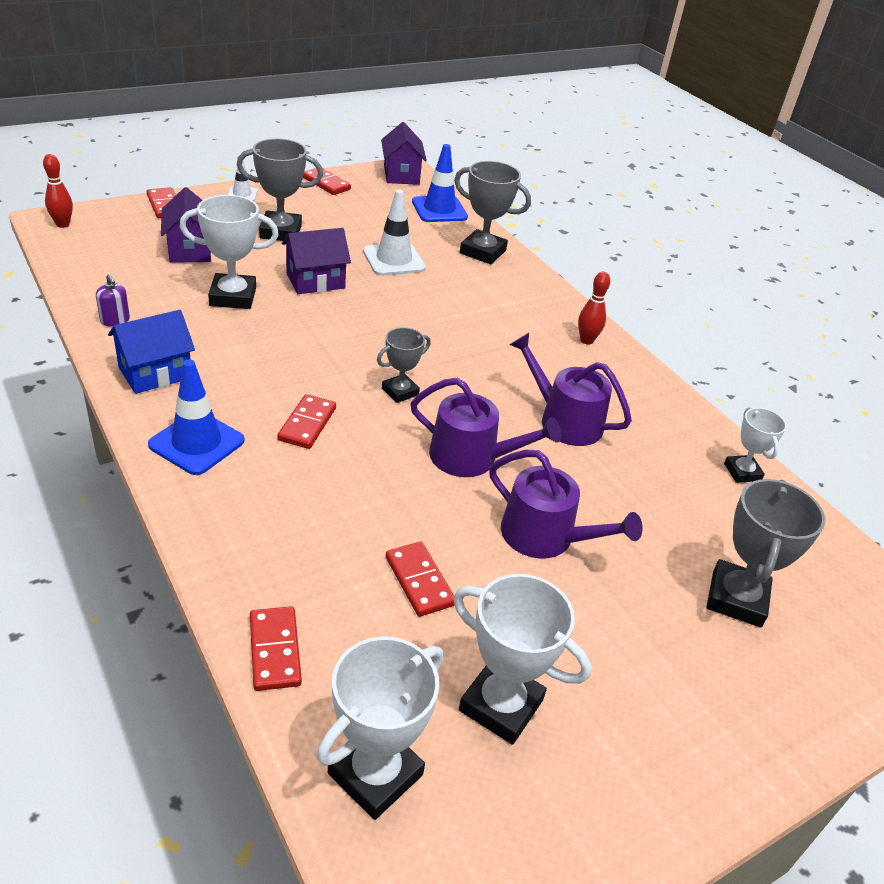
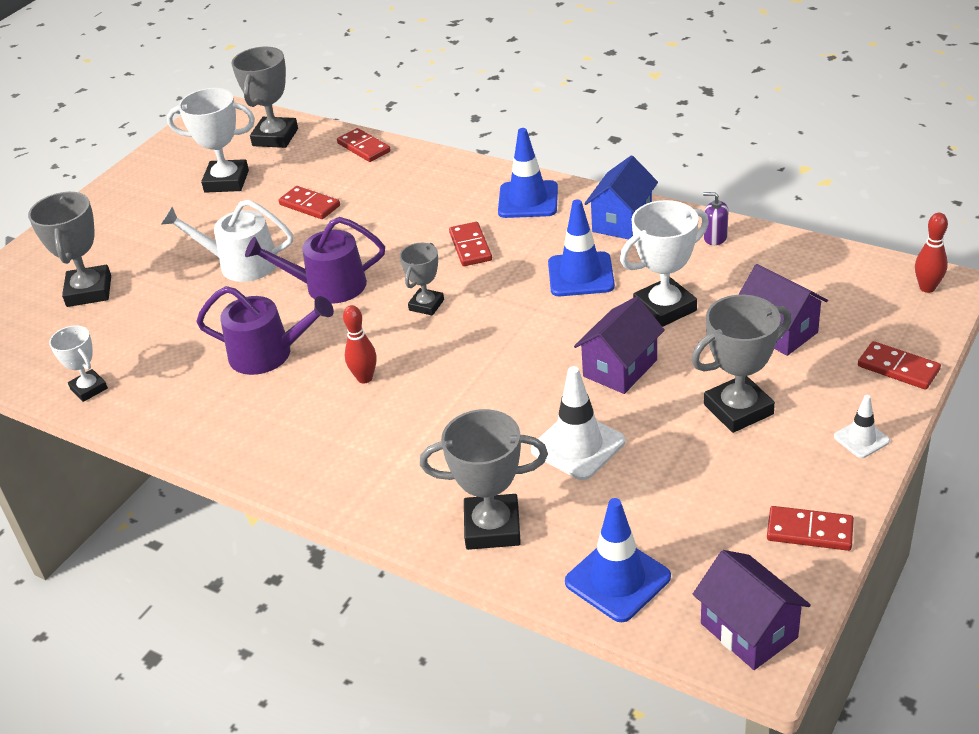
camera: 160 degrees right, 0 degrees up
white trophy [317,637,443,820] -> grey trophy [231,47,298,148]
purple watering can [489,450,643,559] -> white watering can [161,199,293,282]
red bowling pin [578,272,610,345] -> red bowling pin moved to [343,305,377,384]
none -> blue traffic cone [548,199,615,296]

